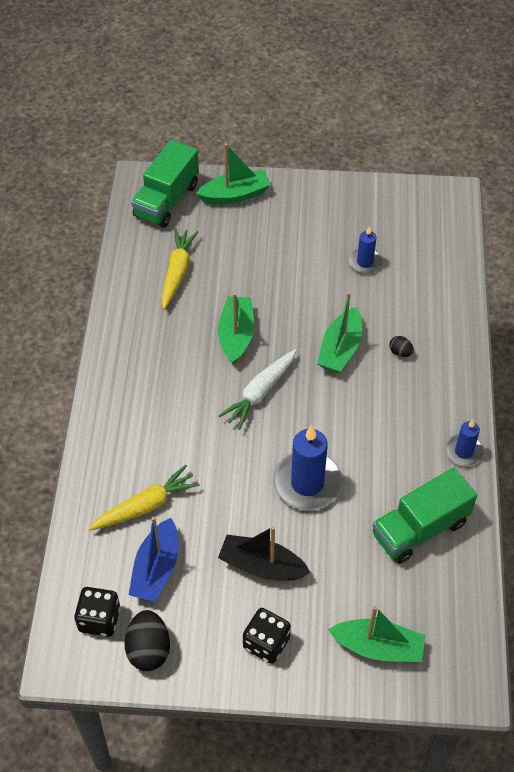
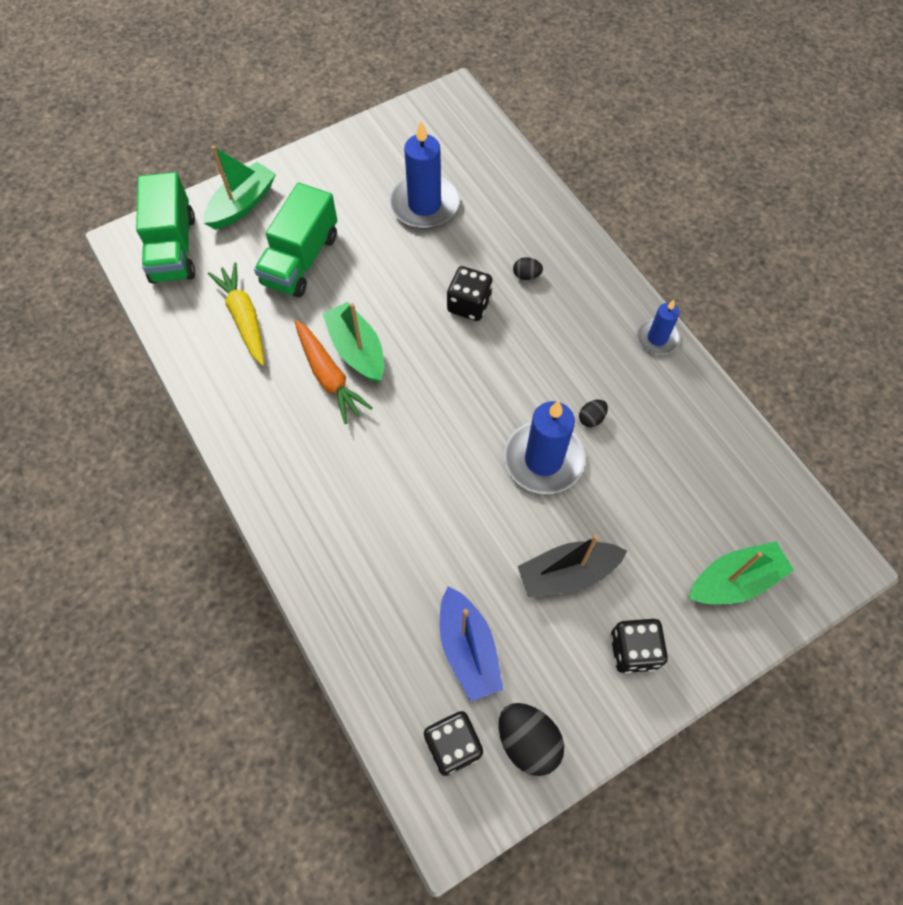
camera: 35 degrees left, 10 degrees up
yellow carrot [88,465,200,531] -> none
white carrot [218,349,297,430] -> none
green boat [317,292,362,373] -> black dice [447,266,492,321]
blue candle [348,226,383,274] -> blue candle [390,121,459,229], size x1.76
green truck [373,468,477,564] -> green truck moved to [254,183,337,297]
none -> orange carrot [294,320,373,424]
none -> black egg [579,400,608,427]

